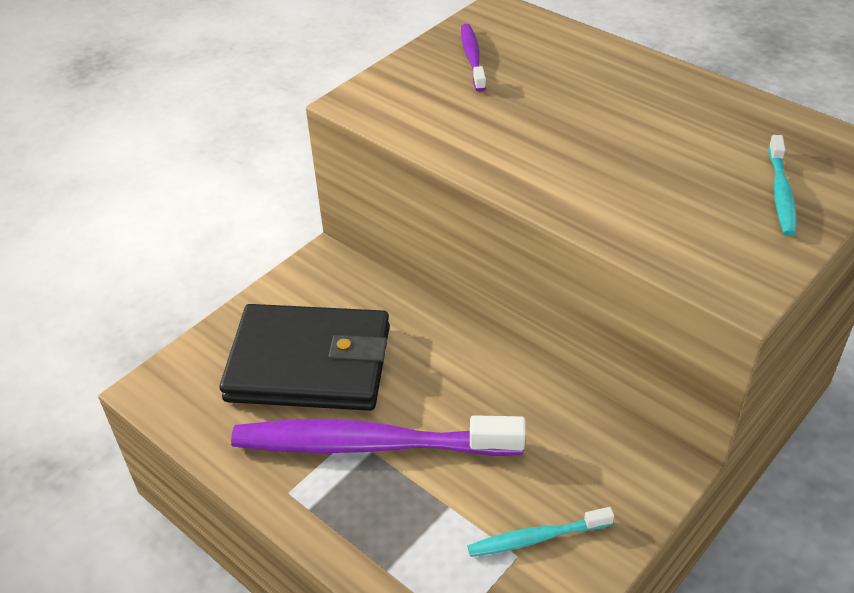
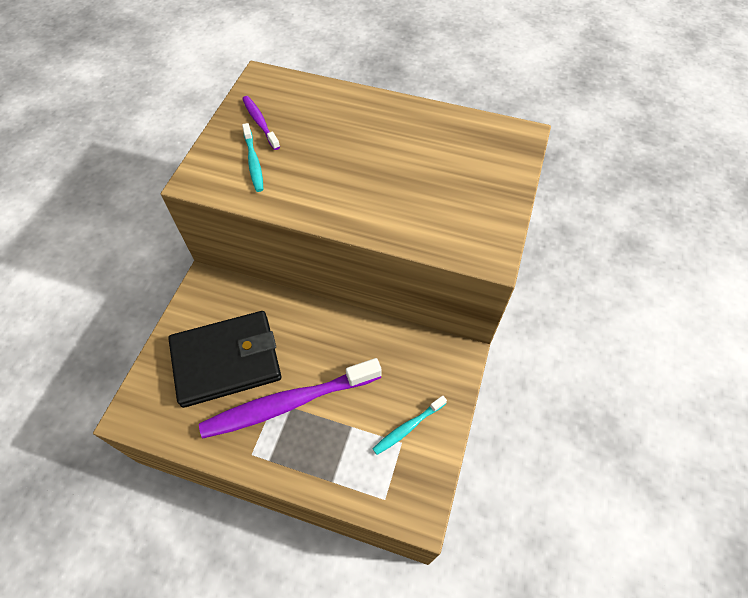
camera: 25 degrees left, 15 degrees up
turquoise toothbrush [769,135,797,236] -> turquoise toothbrush moved to [242,123,263,192]

